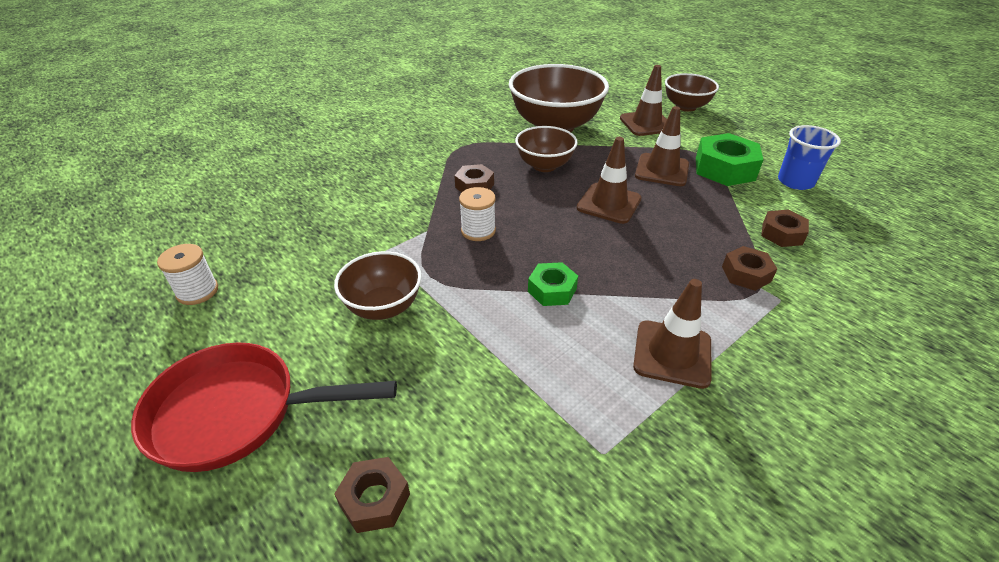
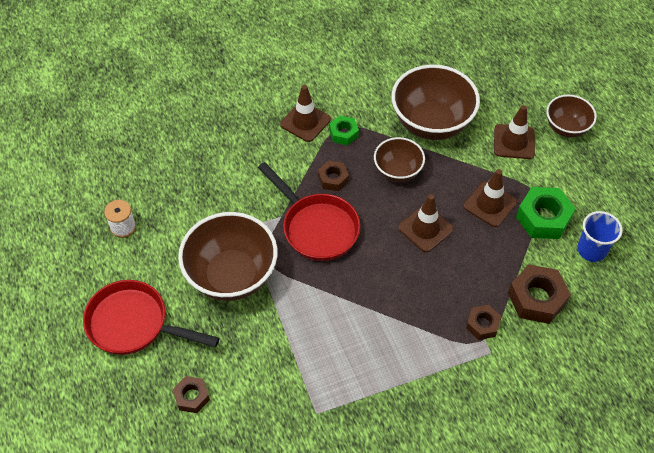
camera: 20 degrees right, 15 degrees up
brown bowl [334,251,422,320] -> brown bowl [178,212,277,301], size x1.76
white spool [459,187,496,241] -> red pan [258,162,360,261]
green nut [528,262,578,306] -> green nut moved to [329,116,359,145]
brown traffic cone [633,279,712,389] -> brown traffic cone moved to [280,85,331,142]
brown nut [761,210,809,247] -> brown nut [508,264,571,324], size x1.71

